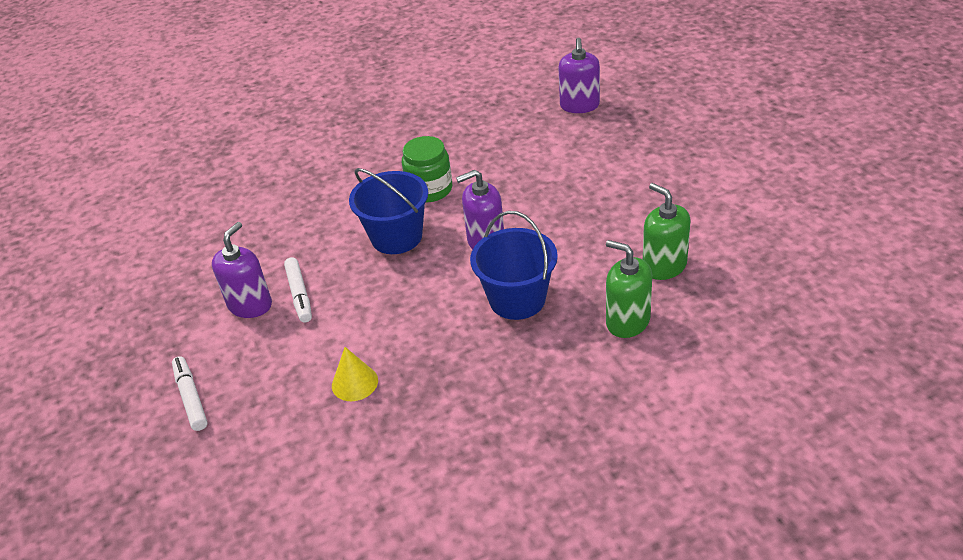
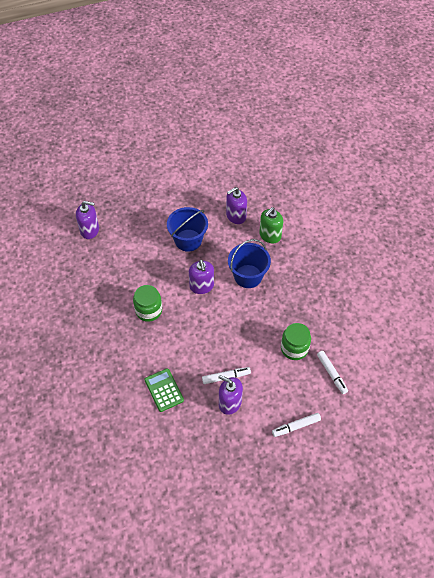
camera: 90 degrees left, 15 degrees up
yellow cone [332,347,378,401] -> green jar [281,323,311,360]
blue bucket [349,168,428,254] -> blue bucket moved to [167,207,208,252]
green soap dispenser [643,183,691,280] -> purple soap dispenser [226,187,247,224]
none -> green calculator [144,368,184,412]
none -> white marker [317,351,348,394]

